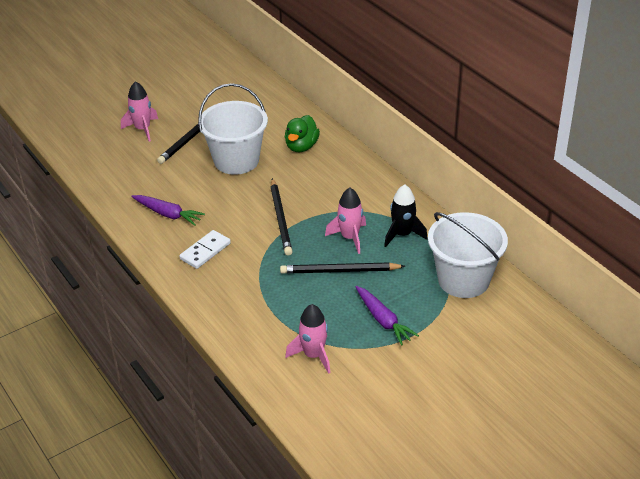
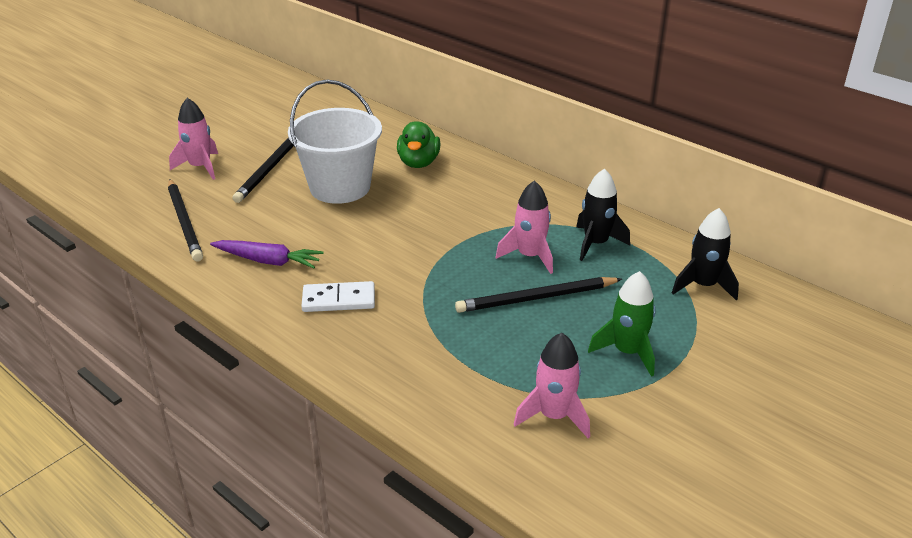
camera: 15 degrees left, 5 degrees down
white domino [179,230,231,269] -> white domino turned 60 degrees clockwise [301,281,375,312]
black pencil [270,178,293,256] -> black pencil moved to [168,179,203,261]
purple carrot [356,286,419,346] -> green rocket [588,271,656,377]
white bucket [428,212,508,298] -> black rocket [672,208,739,301]

